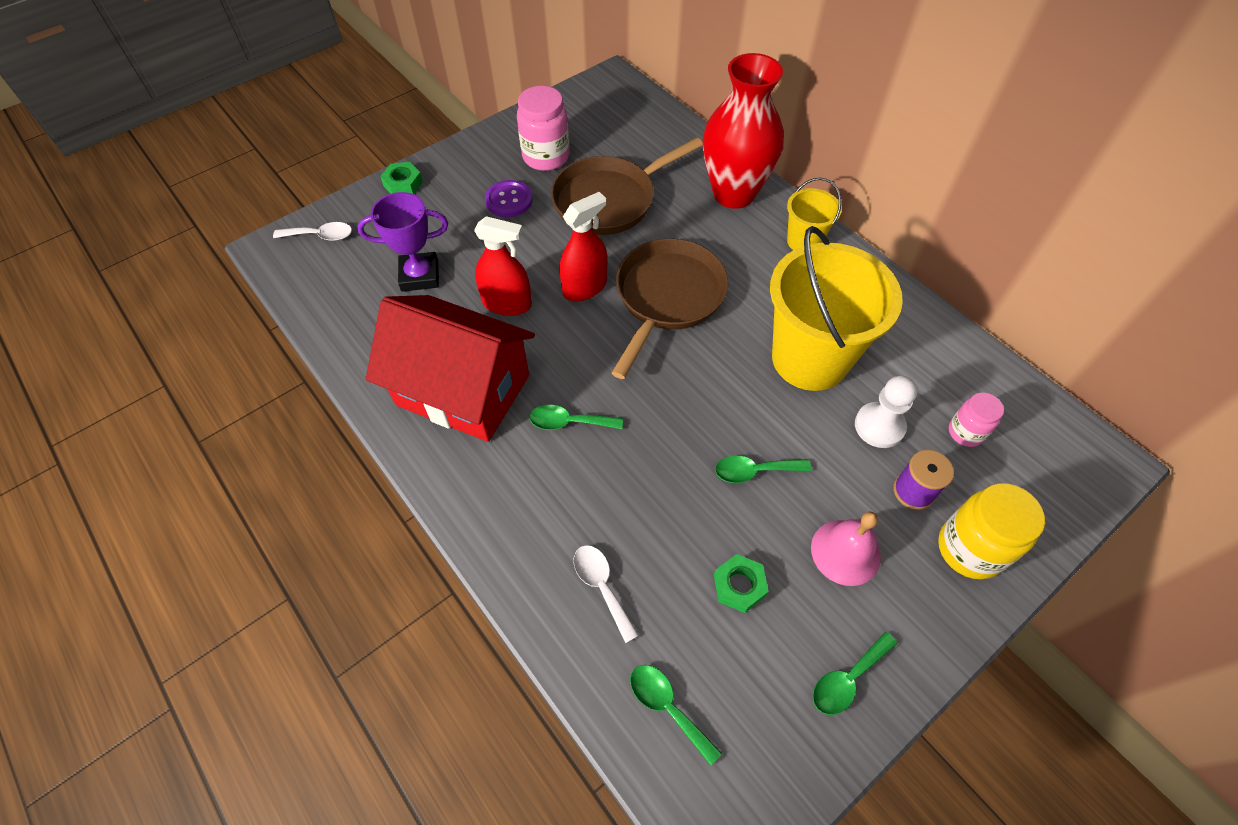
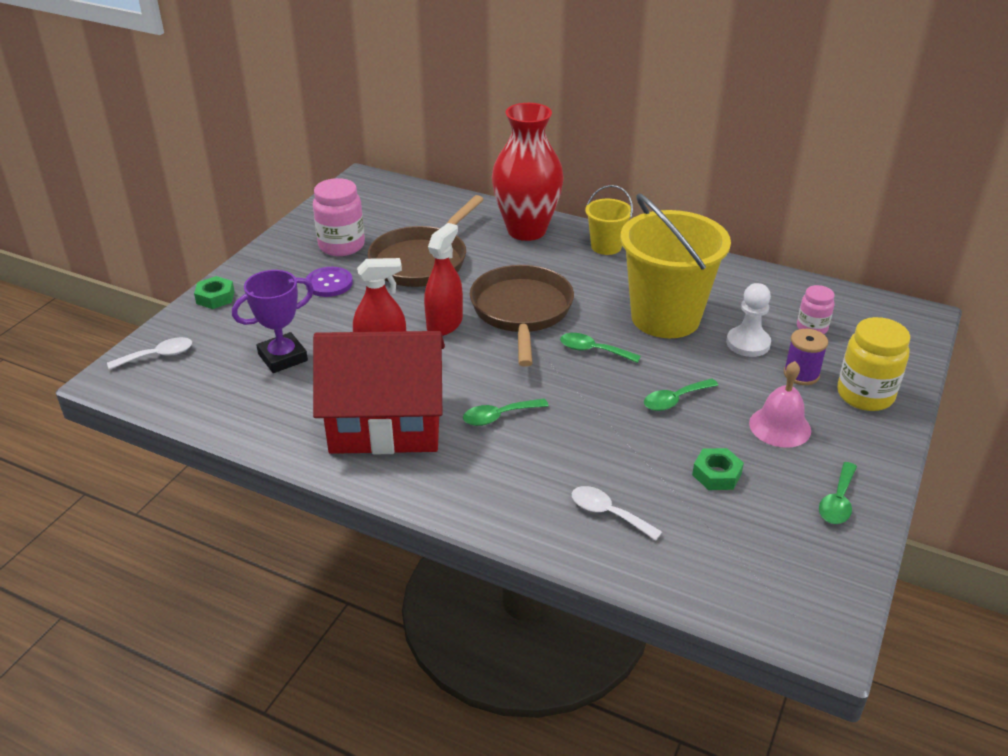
camera: 25 degrees left, 20 degrees down
green spoon [630,665,722,766] -> green spoon moved to [560,333,641,363]

